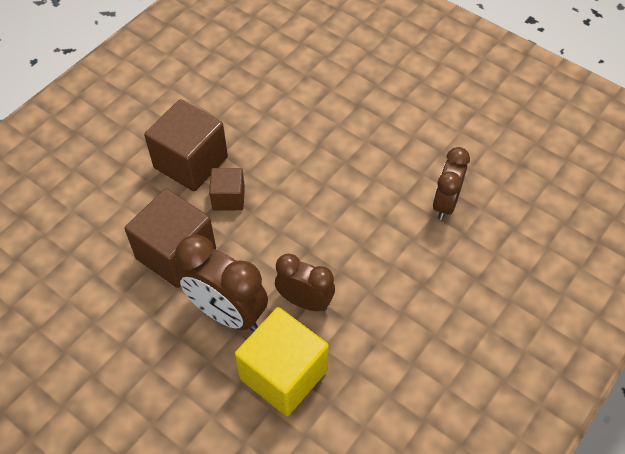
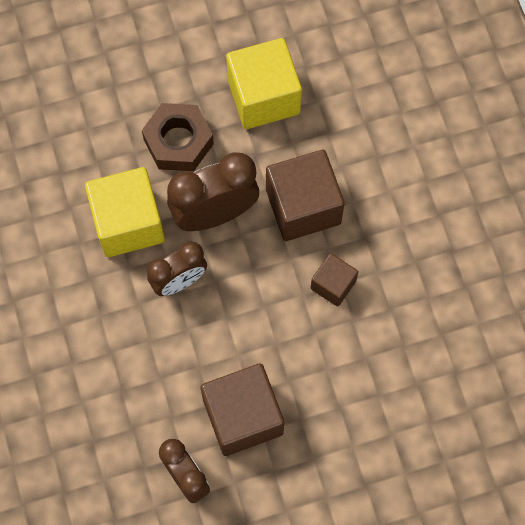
camera: 125 degrees right, 15 degrees up
brown cube [144,99,228,191] -> brown cube moved to [200,363,284,456]
none -> brown nut [142,103,214,171]
none -> yellow cube [226,38,302,129]

